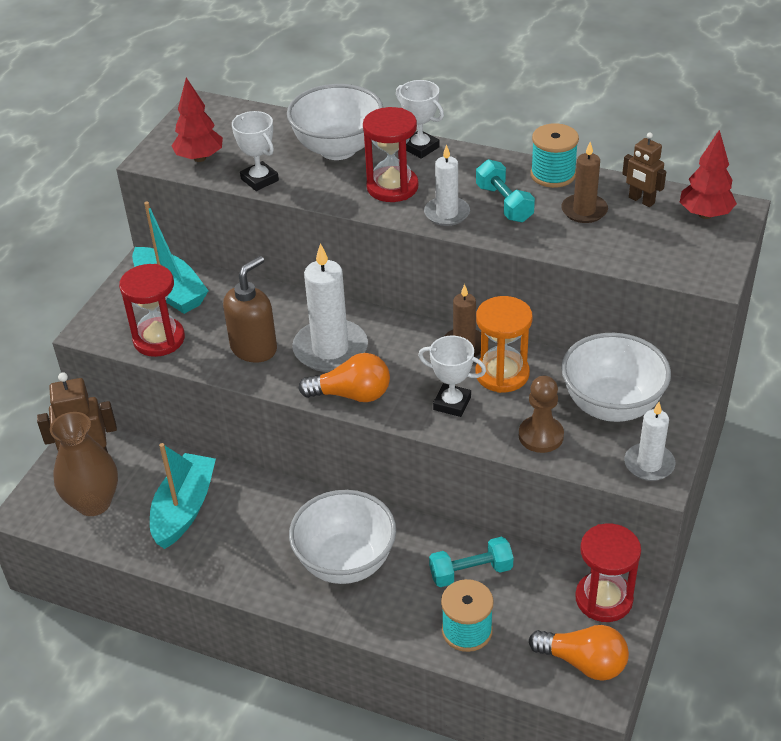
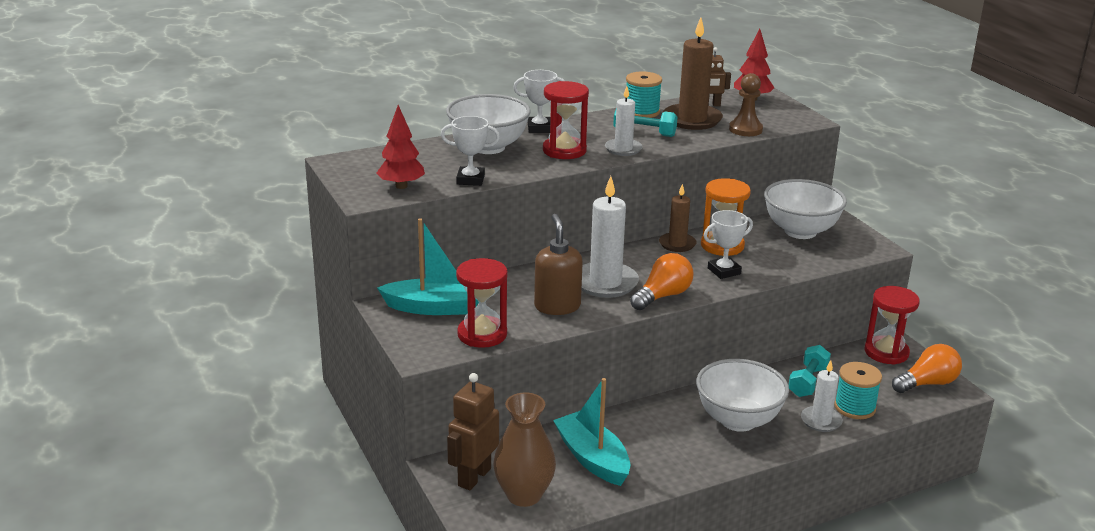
camera: 50 degrees left, 15 degrees down
brown pawn [519,376,564,453] -> brown pawn moved to [729,73,763,136]
brown candle [561,142,608,223] -> brown candle [663,17,723,130], size x1.66
white candle [624,402,675,481] -> white candle moved to [801,360,843,432]

